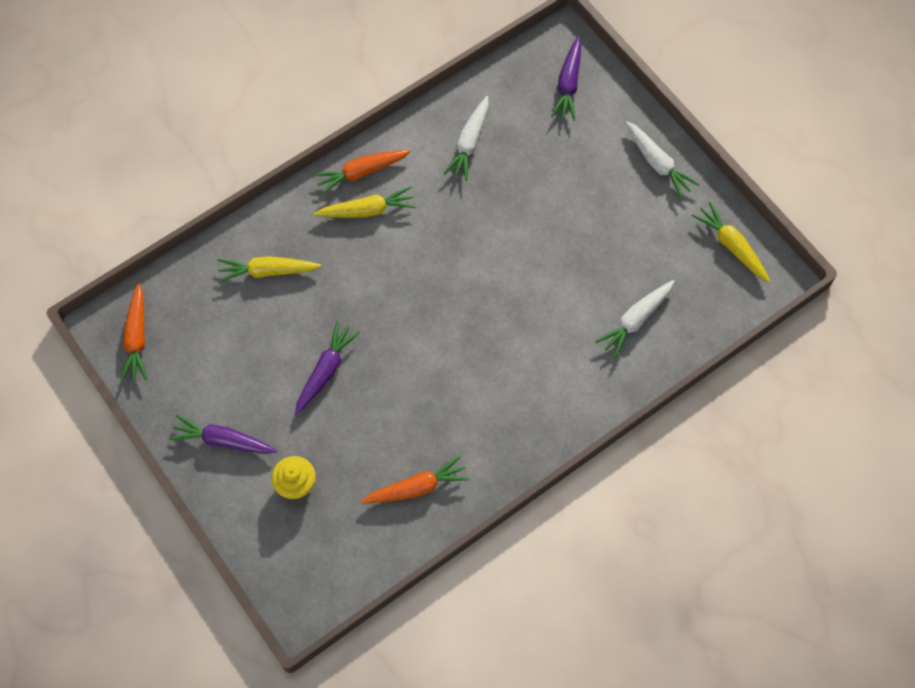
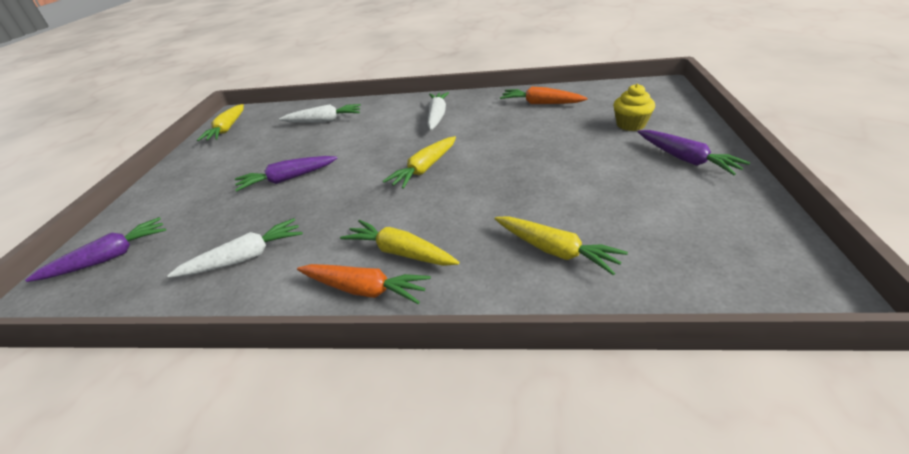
camera: 135 degrees left, 30 degrees down
orange carrot [121,283,148,382] -> none
purple carrot [295,321,360,415] -> purple carrot moved to [235,156,337,192]
white carrot [625,121,700,198] -> white carrot moved to [427,92,449,130]
none -> yellow carrot [383,136,456,189]

